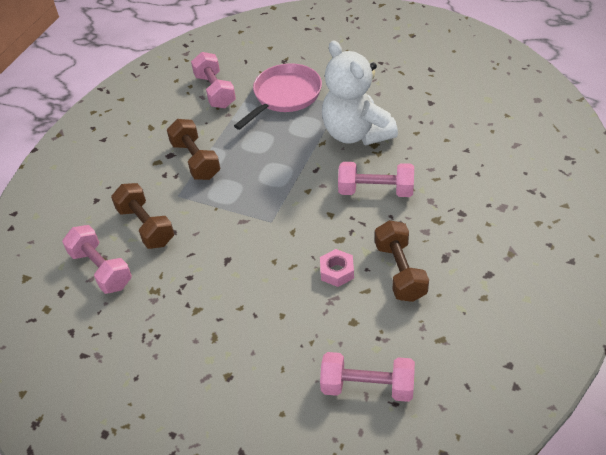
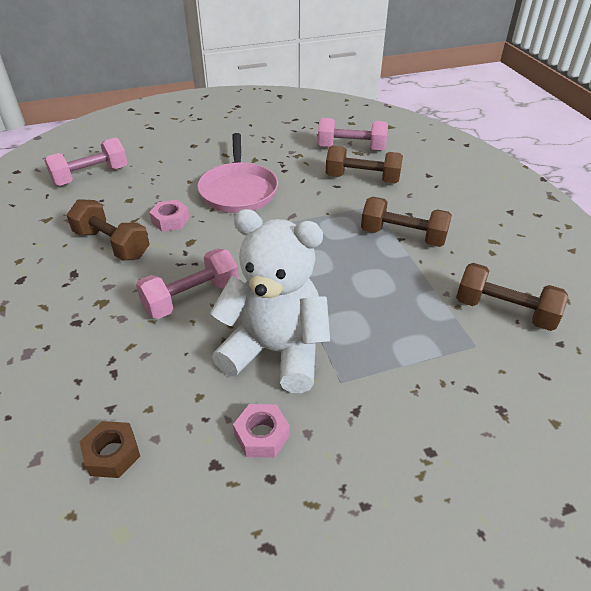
camera: 135 degrees right, 5 degrees down
pink dumbbell [191,52,236,108] -> brown dumbbell [456,263,568,331]
pink pan [234,63,322,130] -> pink pan moved to [197,133,278,213]
none -> brown nut [80,421,140,478]
none -> pink nut [233,404,290,458]

